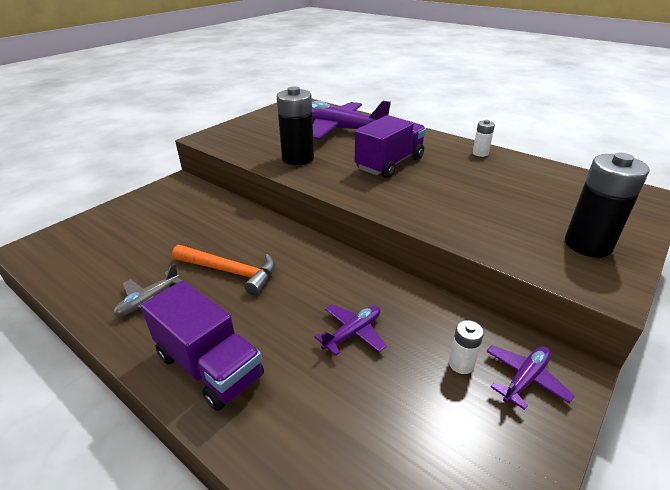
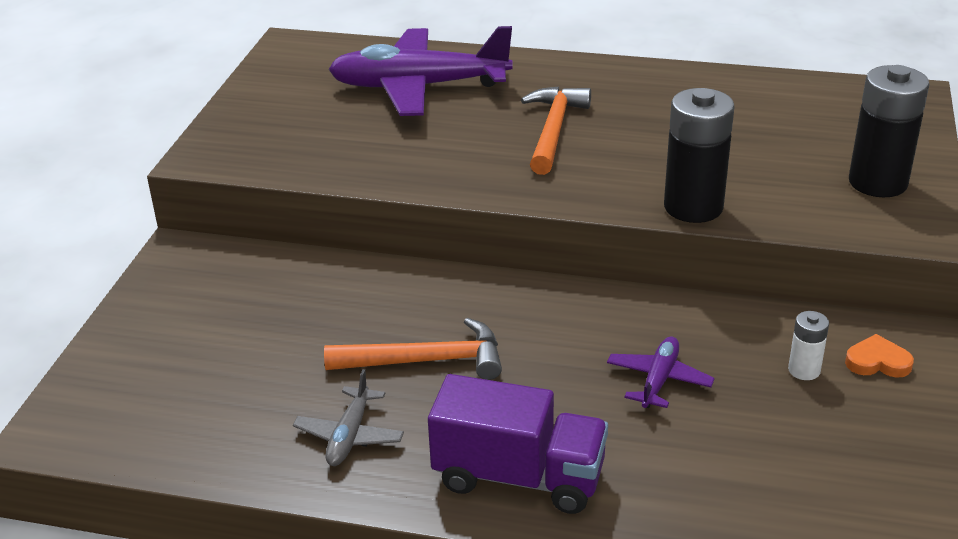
camera: 25 degrees left, 0 degrees up
black battery [277,87,314,165] -> black battery moved to [664,88,734,223]
purple truck [355,115,426,178] -> orange hammer [521,87,591,175]
white battery [473,120,495,157] -> none
purple plane [486,345,575,410] -> orange heart [845,334,914,378]

